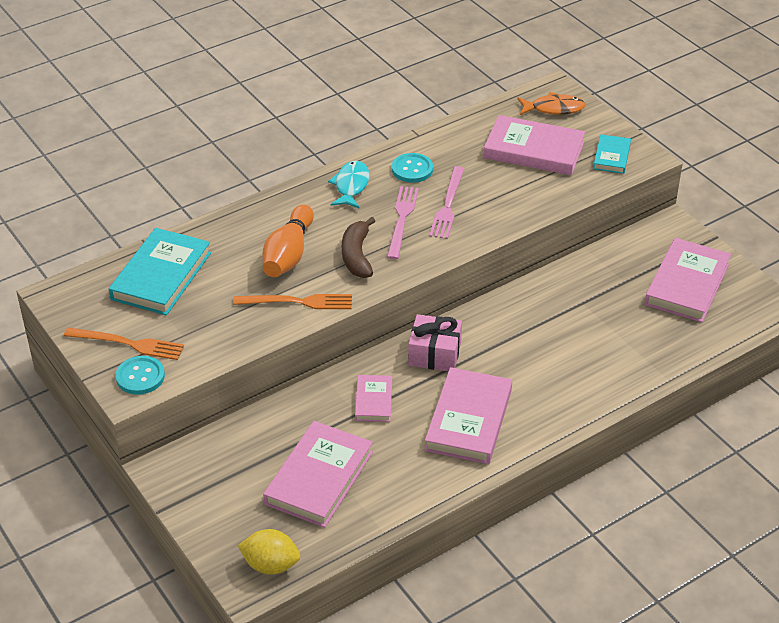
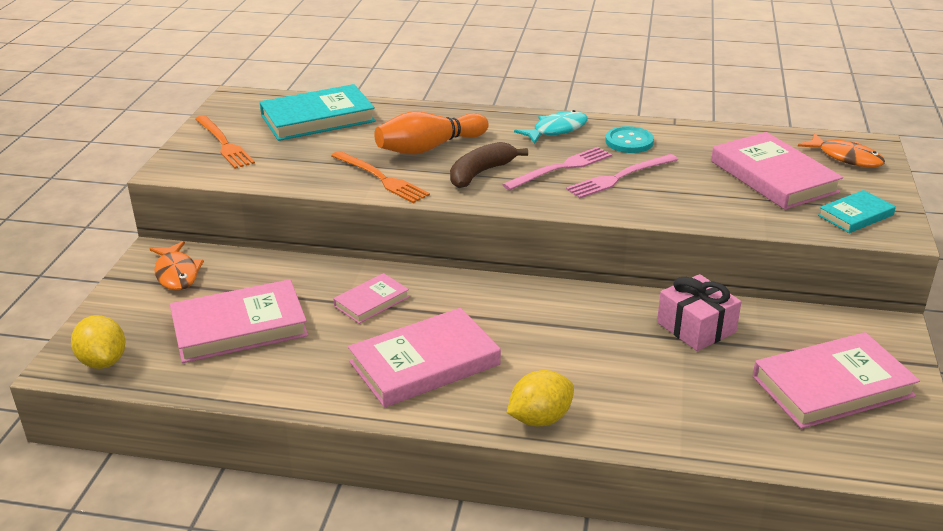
camera: 45 degrees right, 10 degrees down
turquoise button [116,356,165,395] -> none
pink gift [408,314,462,371] -> pink gift moved to [657,274,741,351]
none -> orange fish [150,241,204,290]
none -> yellow lemon [507,370,574,426]

